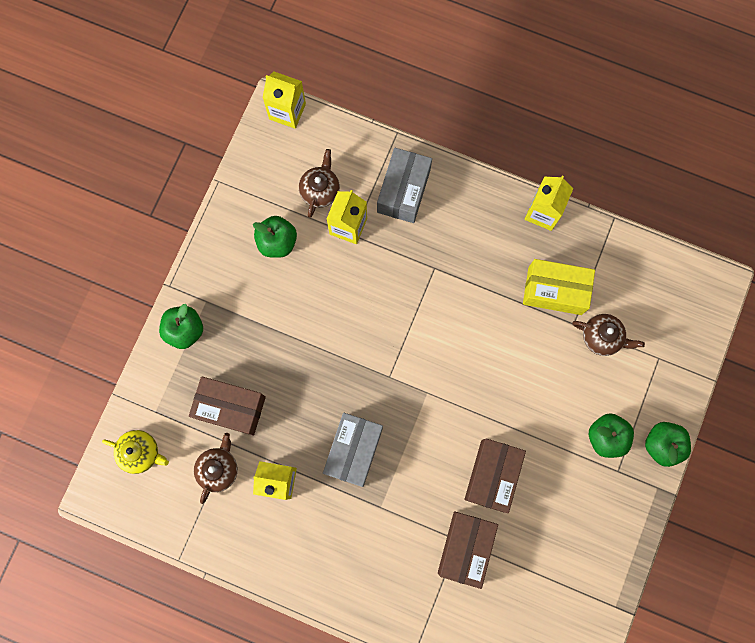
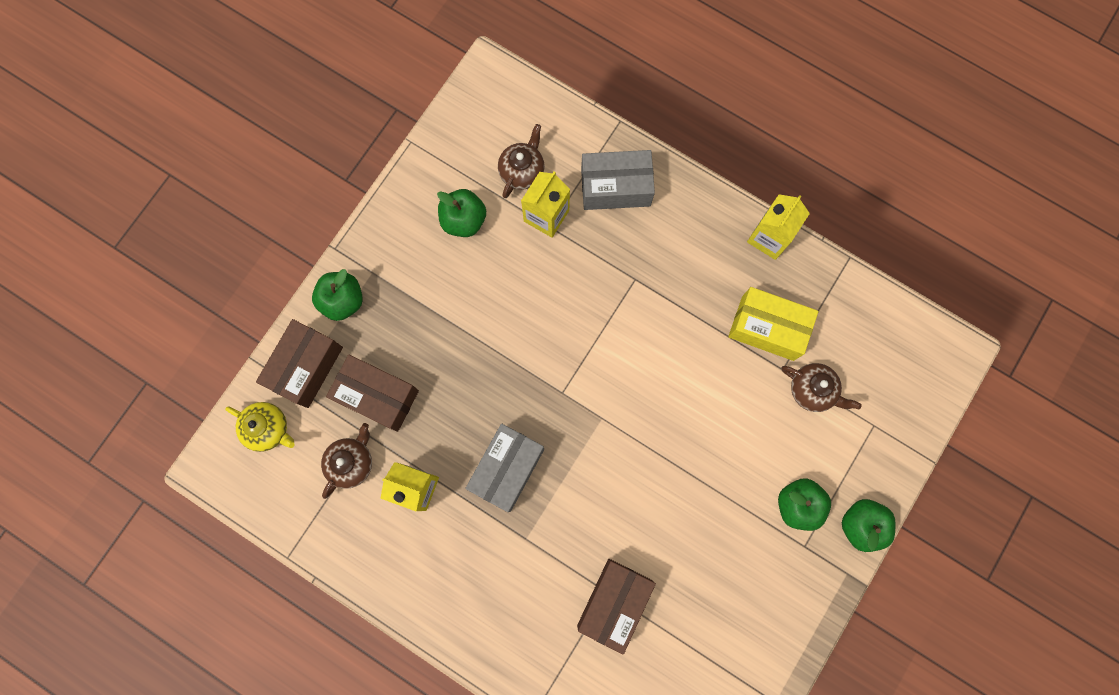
camera: 10 degrees right, 0 degrees up
yellow carton [263,71,306,129] -> none
grey box [377,148,432,223] -> grey box turned 60 degrees clockwise [581,150,655,210]
brown box [464,438,526,513] -> brown box moved to [256,319,343,408]

